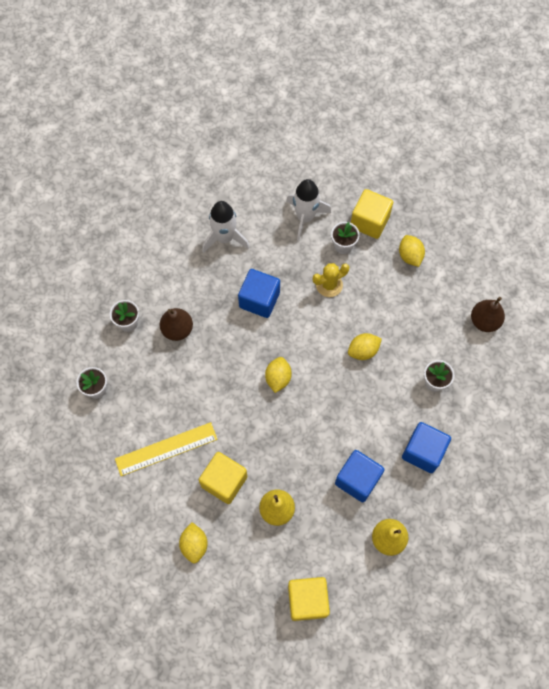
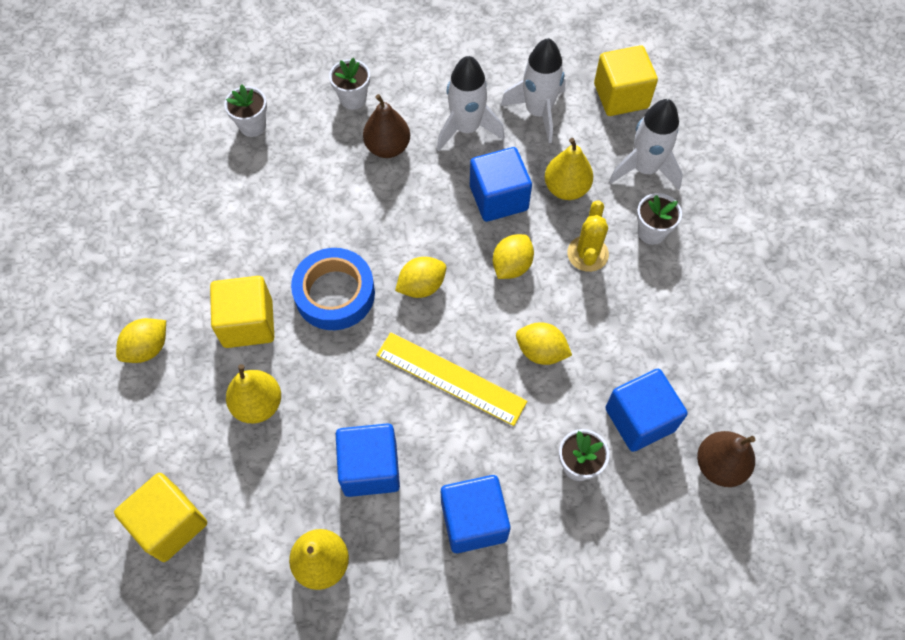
camera: 50 degrees right, 5 degrees down
yellow ruler [115,422,218,476] -> yellow ruler moved to [376,332,527,426]
yellow cactus [312,263,349,297] -> yellow cactus turned 75 degrees clockwise [567,200,609,272]
yellow cube [351,189,393,239] -> yellow cube moved to [594,45,658,116]
yellow lemon [399,235,425,267] -> yellow lemon moved to [493,234,534,279]
none -> blue tape [291,248,375,330]
none -> white rocket [437,56,505,151]
none -> yellow pear [544,138,593,200]
none -> blue cube [605,369,688,452]

